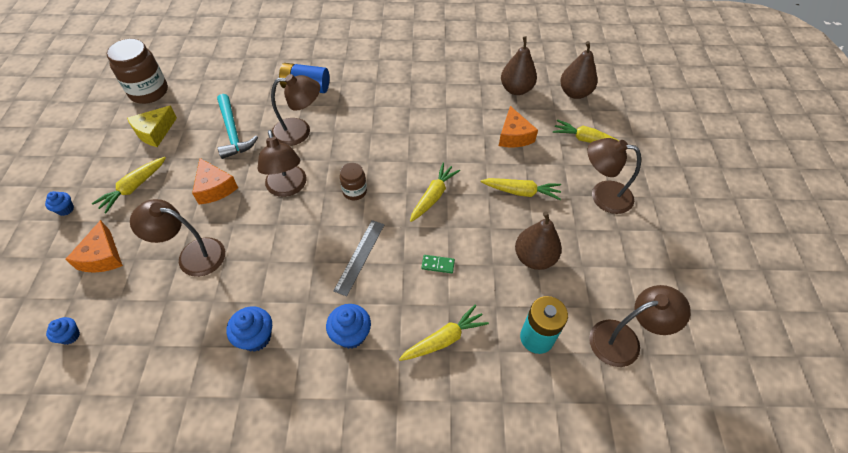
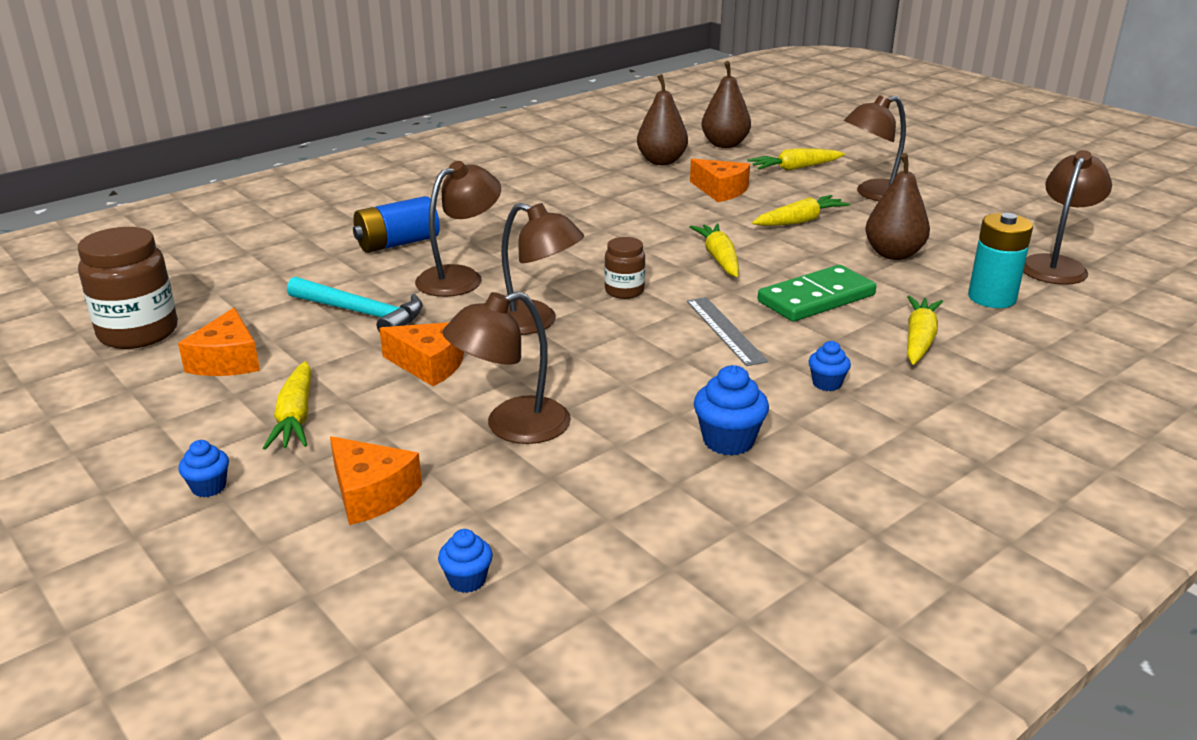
camera: 40 degrees left, 25 degrees down
yellow cheese [127,106,177,147] -> orange cheese [178,308,260,376]
blue cupcake [326,304,371,349] -> blue cupcake [809,341,851,391], size x0.61
green domino [421,255,455,273] -> green domino [758,265,876,322], size x2.35

